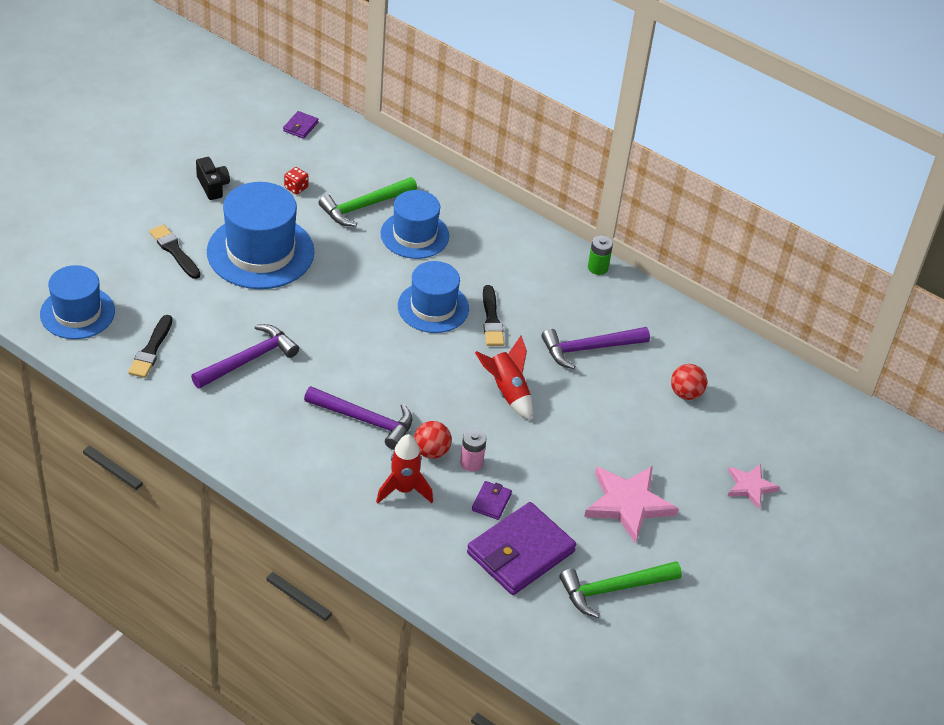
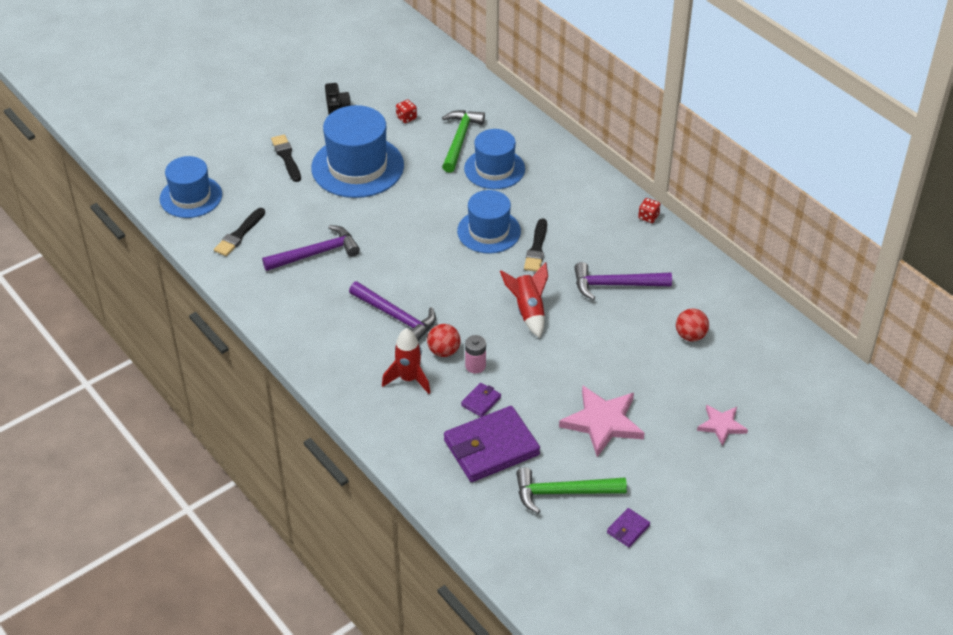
camera: 20 degrees right, 0 degrees up
purple wallet [283,111,319,139] -> purple wallet moved to [607,508,650,547]
green hammer [318,177,417,226] -> green hammer turned 120 degrees clockwise [442,110,485,173]
green battery [588,235,613,275] -> red dice [638,198,661,223]

